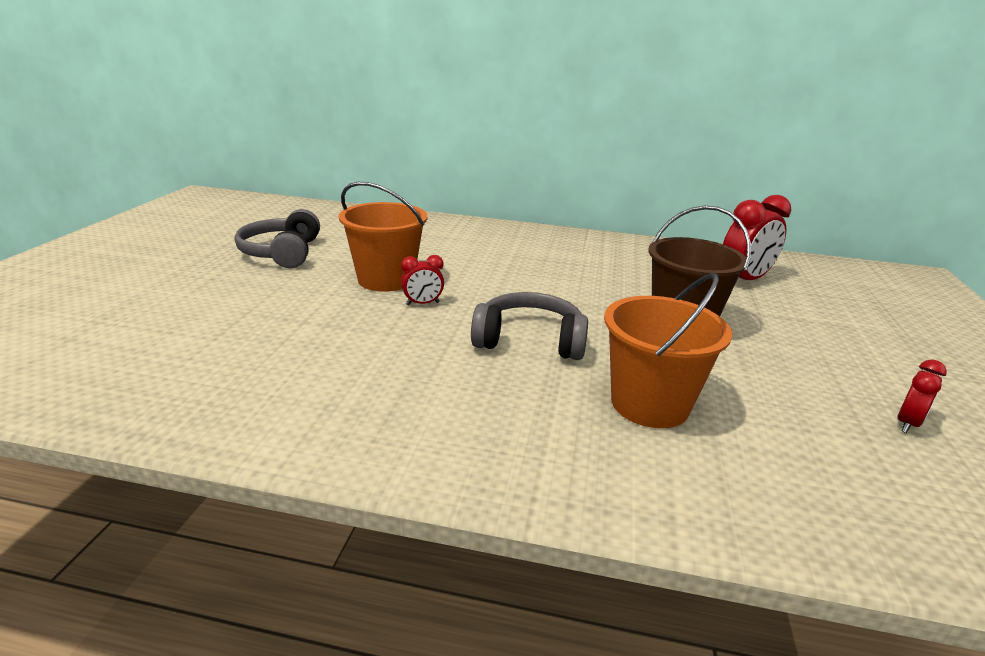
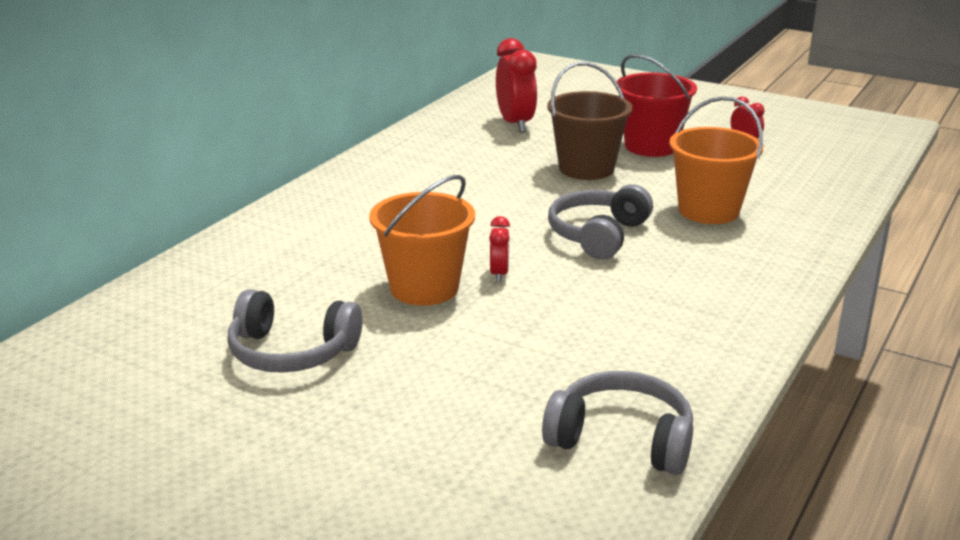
camera: 70 degrees left, 0 degrees up
none -> grey headphones [542,371,693,475]
none -> red bucket [615,54,697,157]

